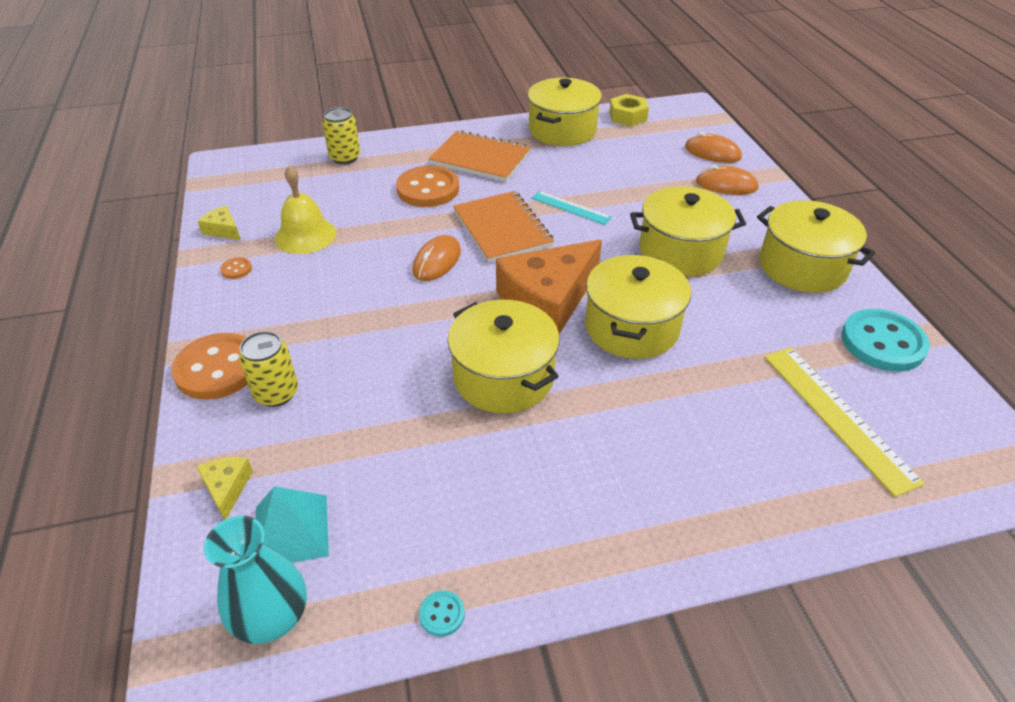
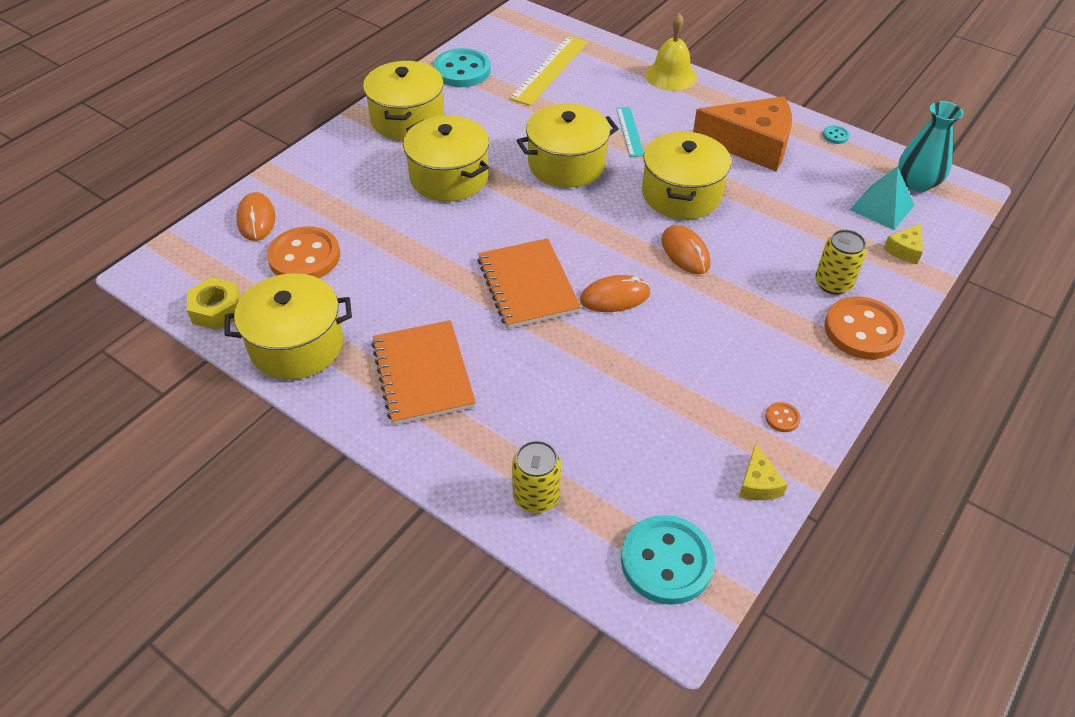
camera: 130 degrees left, 5 degrees up
yellow bell [275,165,336,254] -> yellow bell moved to [645,13,697,91]
orange button [396,166,459,207] -> orange button moved to [267,226,340,278]
orange notebook [453,191,554,263] -> orange notebook turned 45 degrees counterclockwise [478,238,581,329]
orange cheese [496,240,602,334] -> orange cheese moved to [693,96,792,171]
turquoise ruler [531,191,612,225] -> turquoise ruler moved to [616,107,644,157]
orange mouse [696,165,758,195] -> orange mouse moved to [662,225,711,274]
none -> turquoise button [621,515,715,605]

